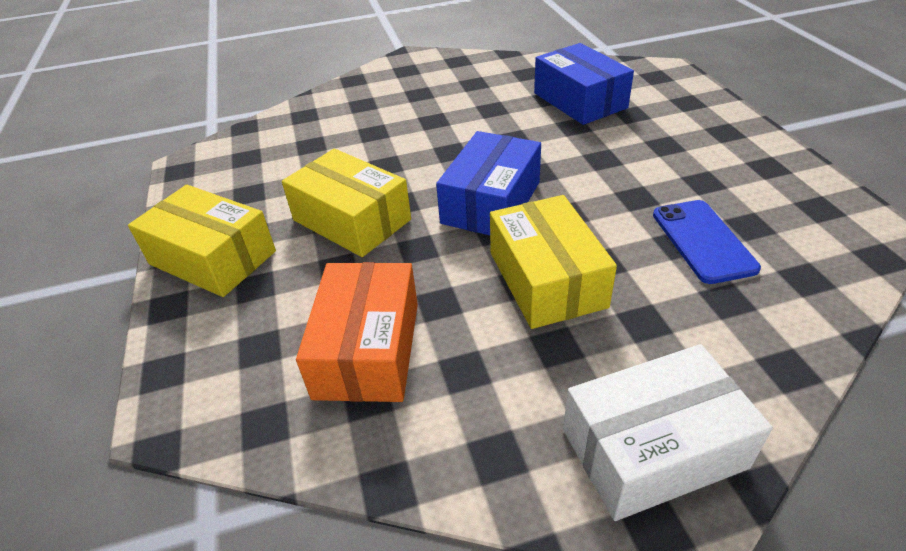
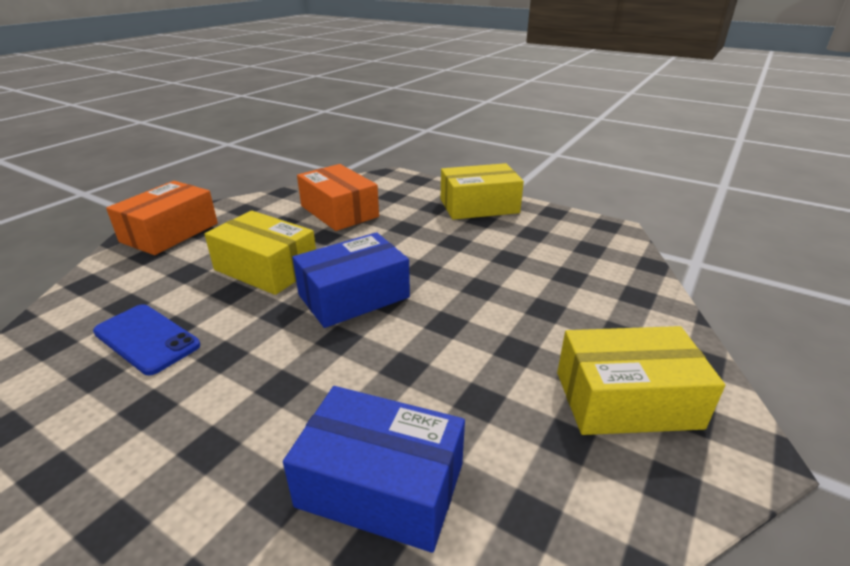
camera: 135 degrees right, 10 degrees down
yellow box [282,149,411,257] -> yellow box moved to [557,326,725,435]
blue box [436,131,541,235] -> blue box turned 75 degrees clockwise [292,232,410,328]
white box [563,344,773,521] -> orange box [106,181,218,255]

